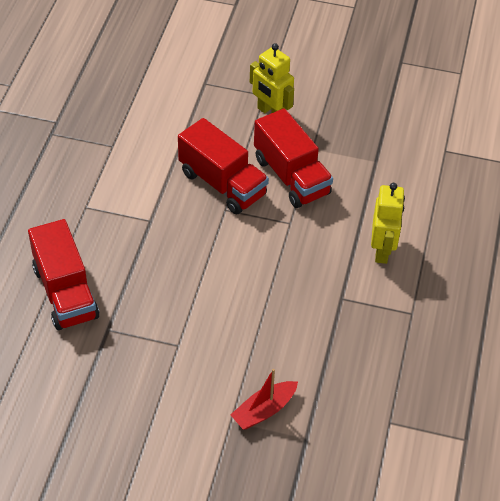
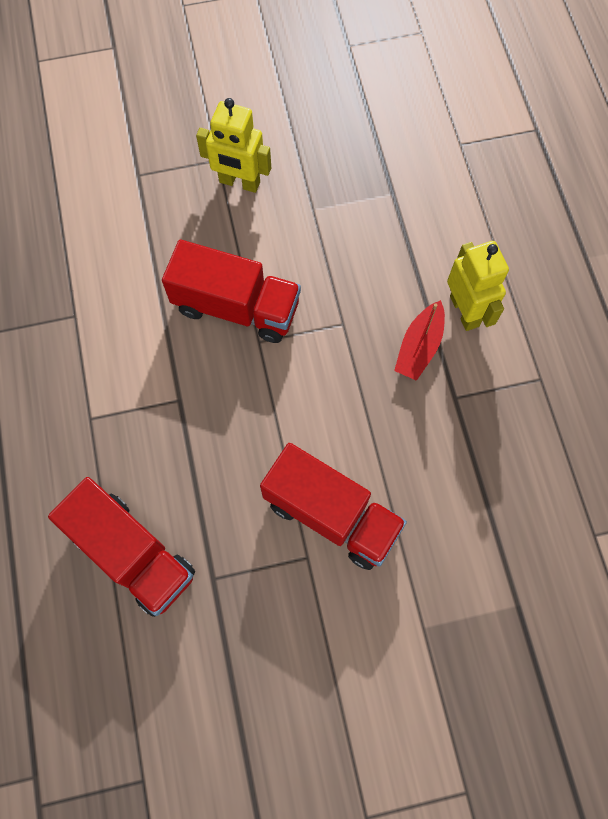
camera: 25 degrees left, 20 degrees up
red boat [230,369,298,429] -> red boat moved to [394,300,445,381]
red truck [254,108,333,208] -> red truck moved to [260,443,407,570]

